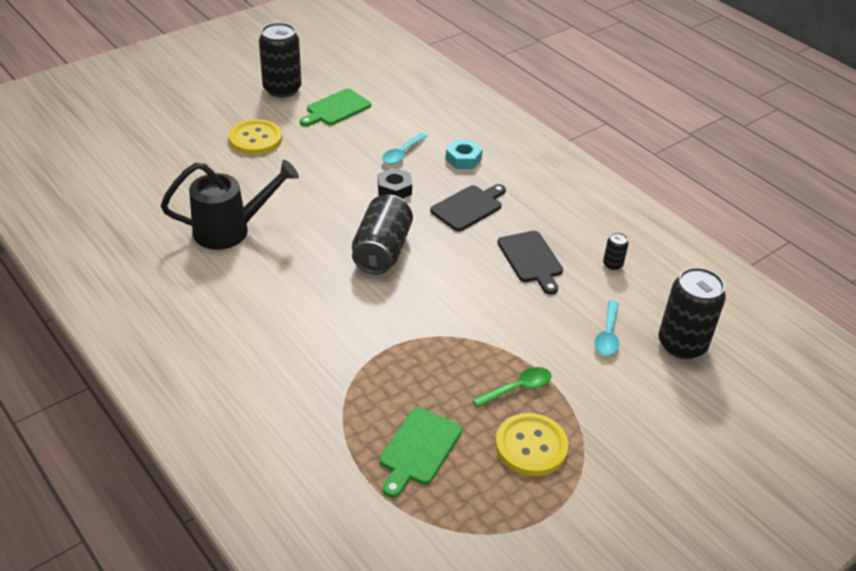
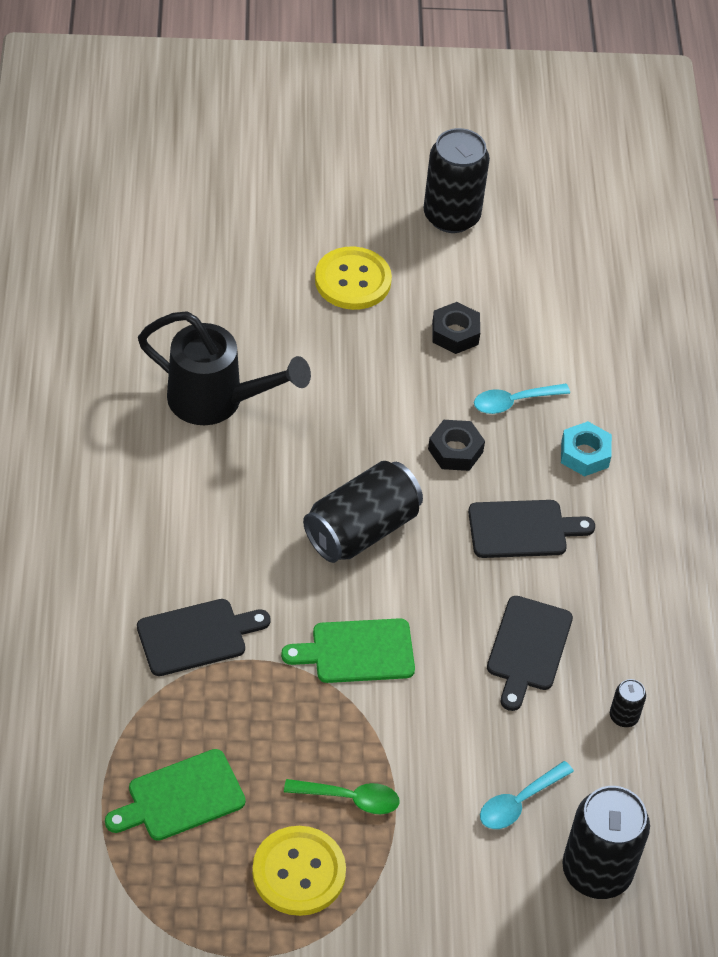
camera: 35 degrees right, 10 degrees up
green cutting board [300,89,371,126] -> green cutting board moved to [281,618,415,683]
none -> black cutting board [137,599,271,676]
none -> black nut [432,302,480,354]

